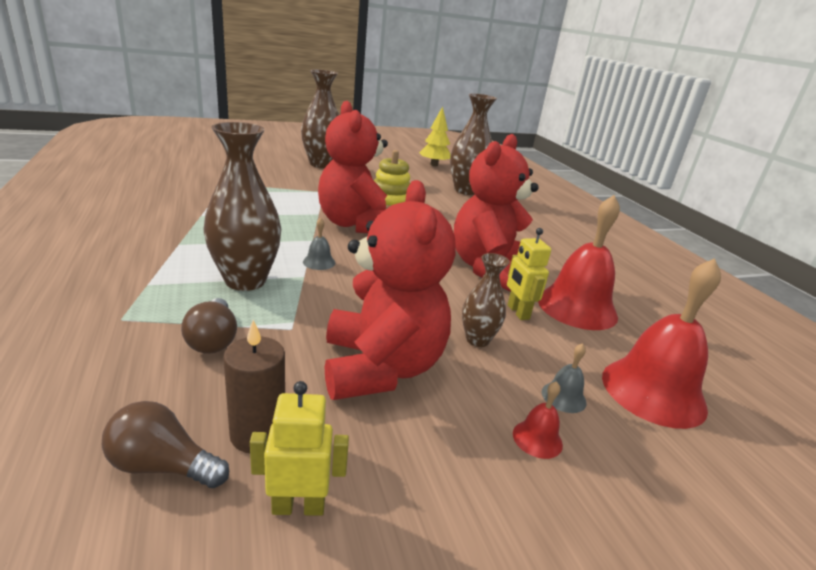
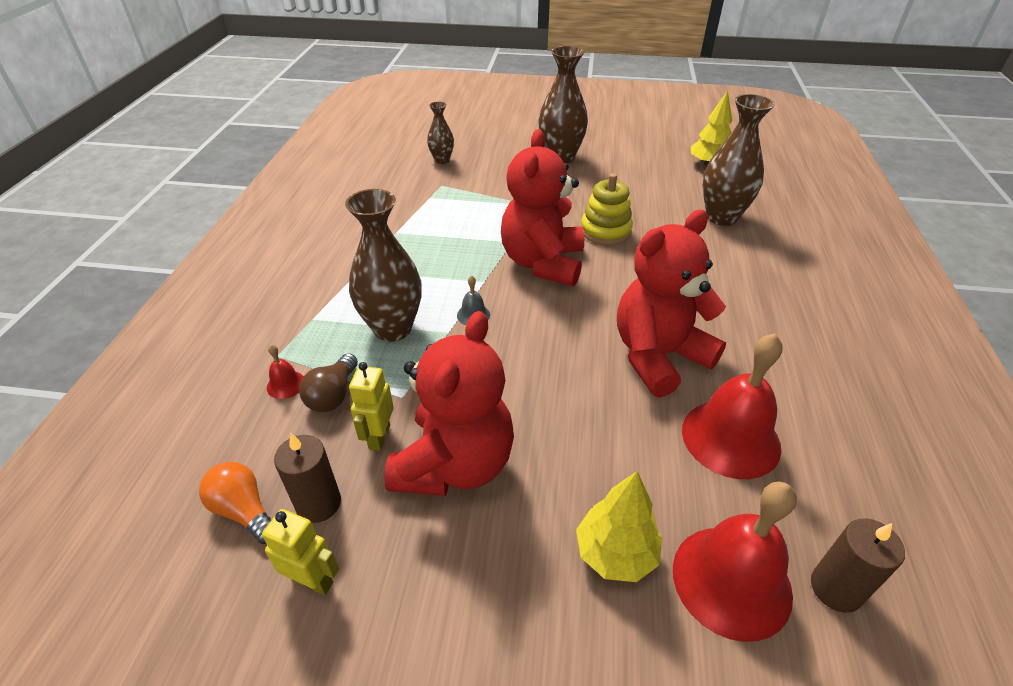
camera: 30 degrees right, 15 degrees up
brown light bulb [102,401,229,488] -> orange light bulb [199,462,271,544]
brown vase [462,253,510,347] -> brown vase moved to [427,102,454,164]
yellow robot [507,228,551,320] -> yellow robot moved to [349,362,394,451]
red bell [513,381,563,459] -> red bell moved to [267,345,304,399]
grey bell [542,343,587,413] -> yellow tree [576,471,662,582]
none -> brown candle [811,518,905,613]

